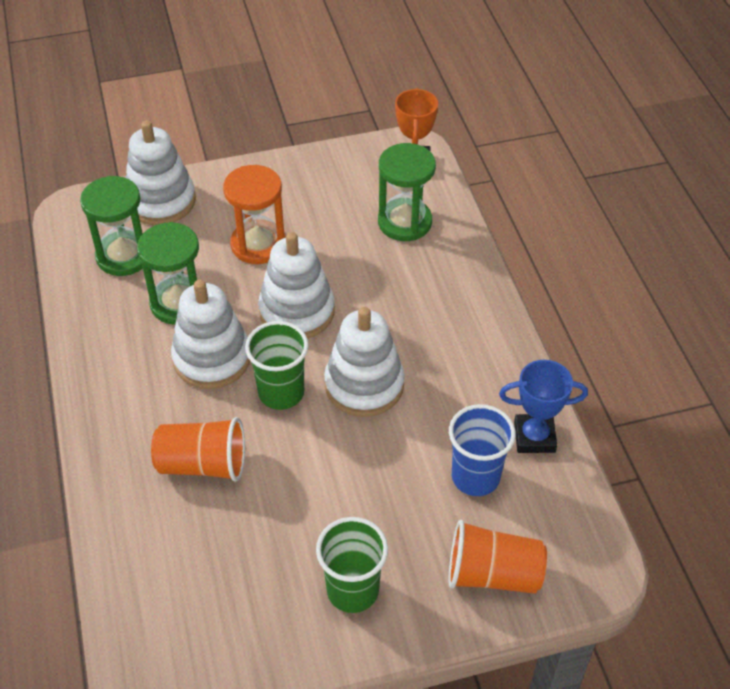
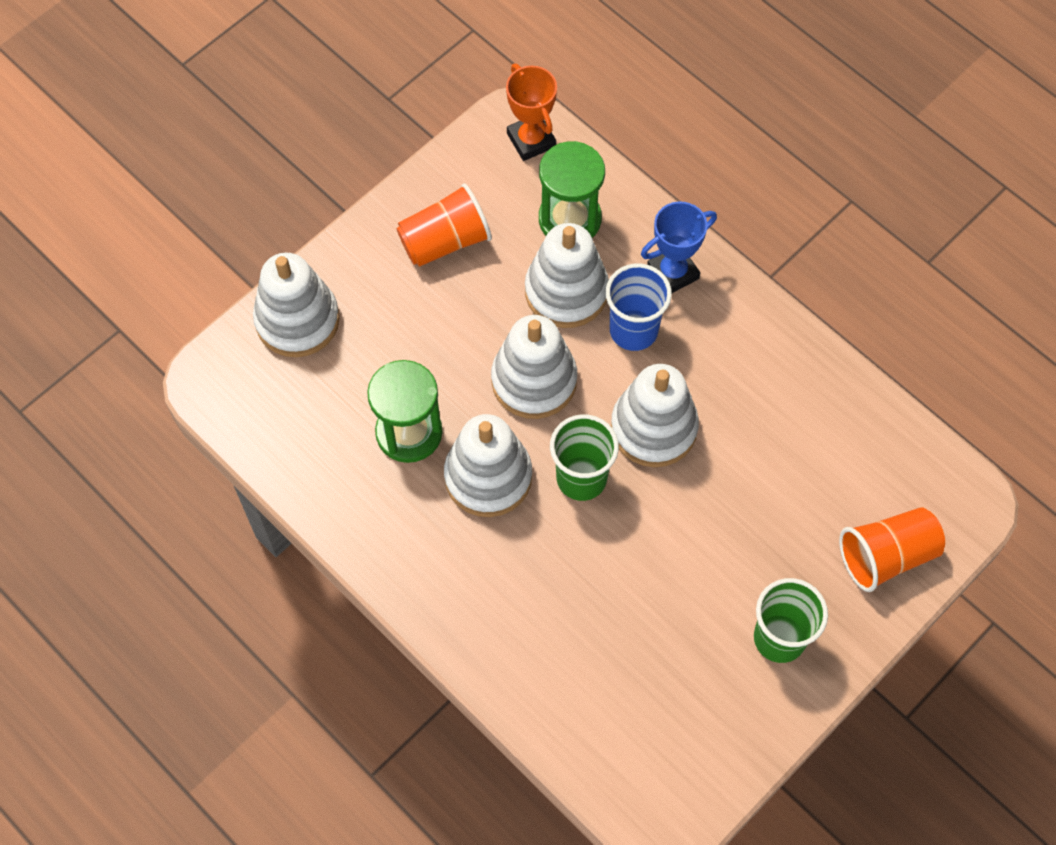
camera: 30 degrees left, 15 degrees up
green hourglass [80,176,143,276] -> none
orange cup [151,417,245,482] -> orange cup moved to [396,183,492,267]
orange hourglass [223,165,286,264] -> none
blue cup [449,404,516,496] -> blue cup moved to [605,264,672,351]
blue trophy [499,360,588,453] -> blue trophy moved to [641,202,717,293]
none -> white stacking toy [525,223,609,328]

